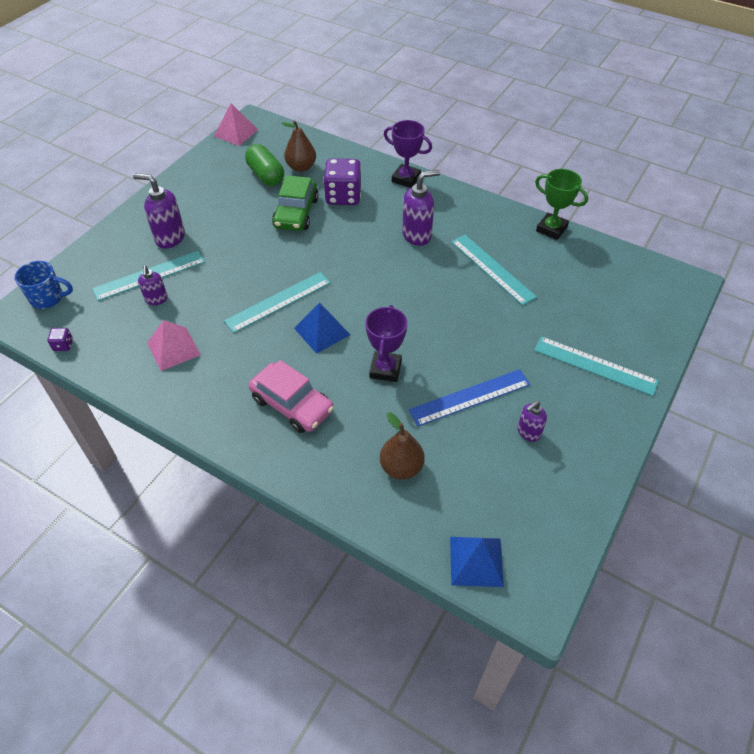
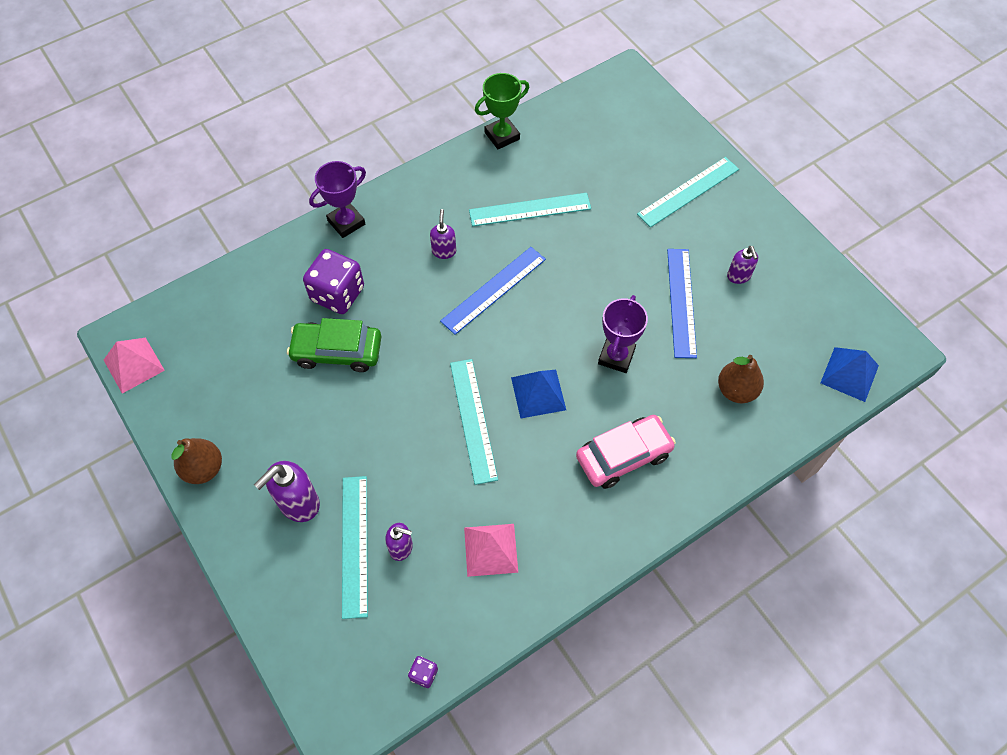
camera: 65 degrees left, 10 degrees up
blue mug [15,261,73,309] -> none
green capsule [245,144,284,186] -> none
green car [272,175,319,231] -> green car turned 150 degrees clockwise [287,318,381,372]
brown pear [281,120,316,172] -> brown pear moved to [171,438,222,484]
purple trophy [365,305,407,382] -> purple trophy turned 75 degrees clockwise [598,295,648,373]
purple soap dispenser [402,170,440,246] -> purple soap dispenser [430,209,456,259], size x0.60
none -> blue ruler [440,247,546,335]

